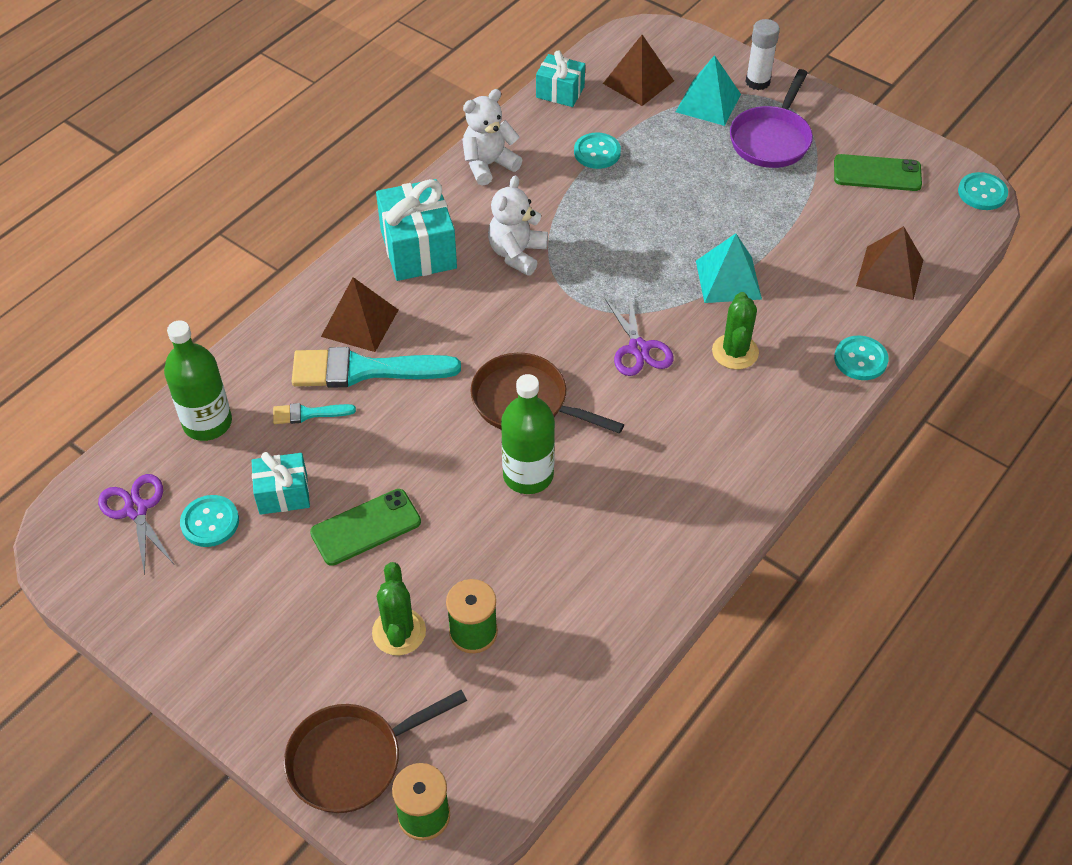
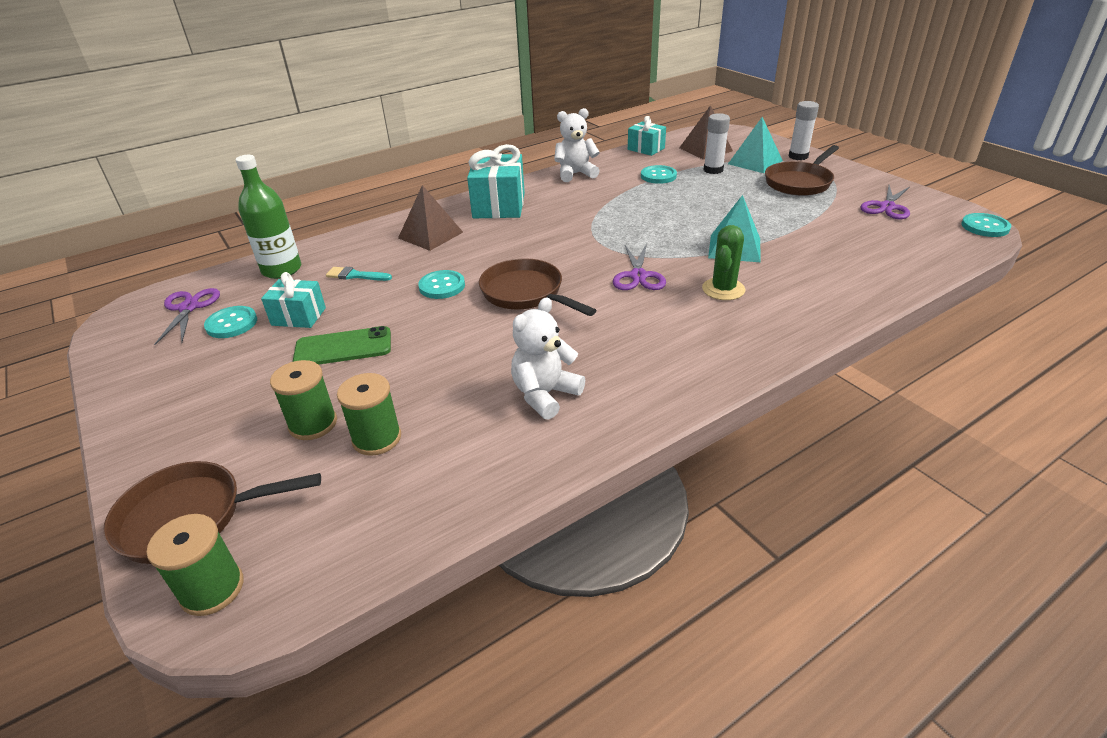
camera: 20 degrees right, 15 degrees down
turquoise brush [292,347,461,388] -> none
green cactus [372,562,426,655] -> green spool [270,360,337,440]
white teddy bear [488,175,548,276] -> white teddy bear moved to [511,297,585,420]
green bottle [501,374,555,494] -> none
purple pan [730,69,813,168] -> brown pan [765,145,839,196]
green phone [834,154,922,191] -> purple scissors [860,185,910,219]
turquoise button [834,336,889,380] -> turquoise button moved to [418,270,465,299]
brown pyramid [856,226,923,300] -> none
none -> white glue stick [703,113,730,174]

